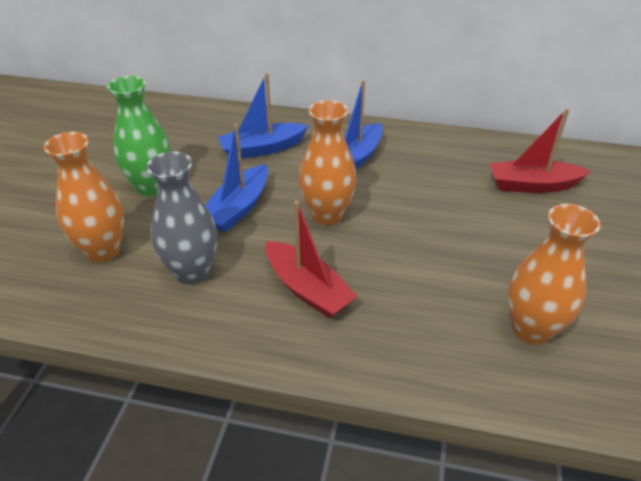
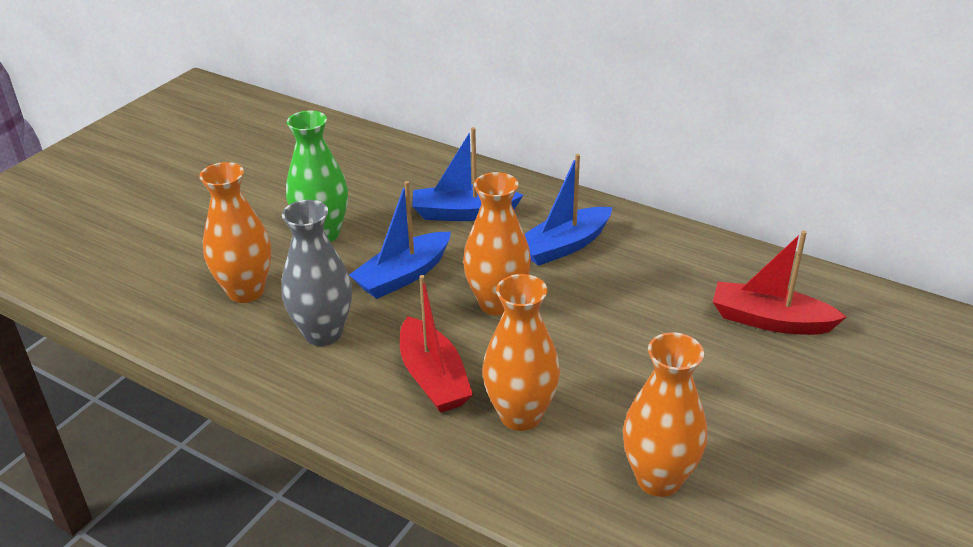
camera: 20 degrees right, 5 degrees down
none -> orange vase [483,274,560,431]

